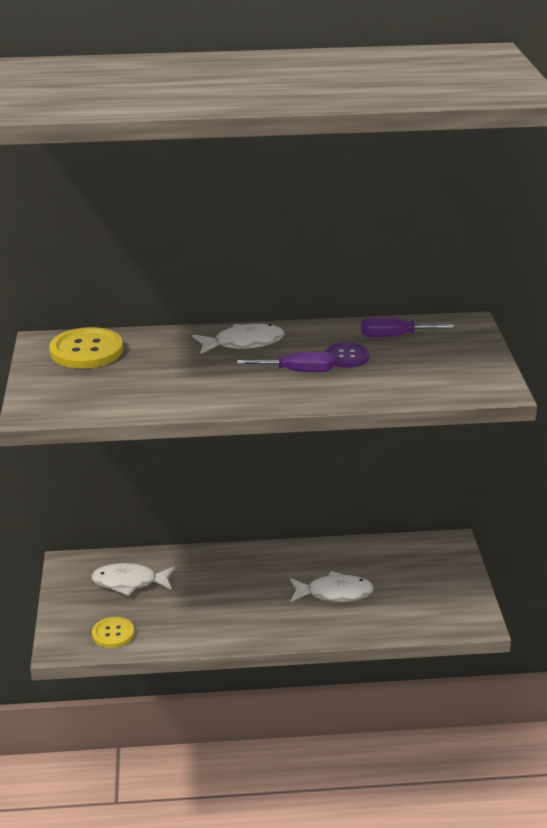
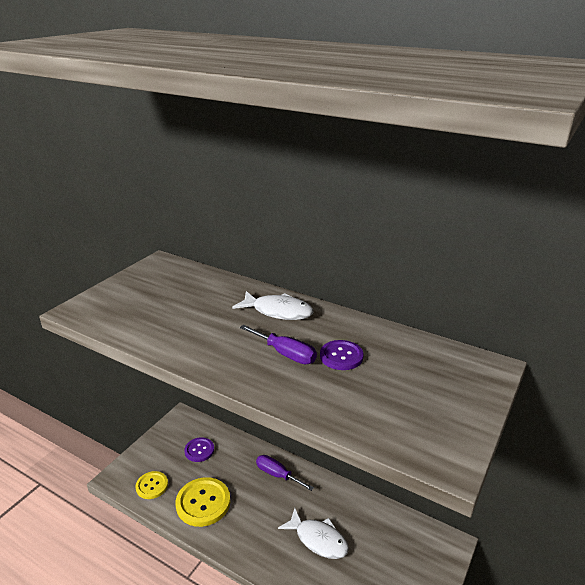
camera: 35 degrees right, 0 degrees up
yellow button [50,327,123,369] -> yellow button moved to [176,477,230,527]
white fish [91,563,175,596] -> purple button [184,437,214,462]
purple screwdriver [361,317,454,337] -> purple screwdriver moved to [256,455,314,491]

